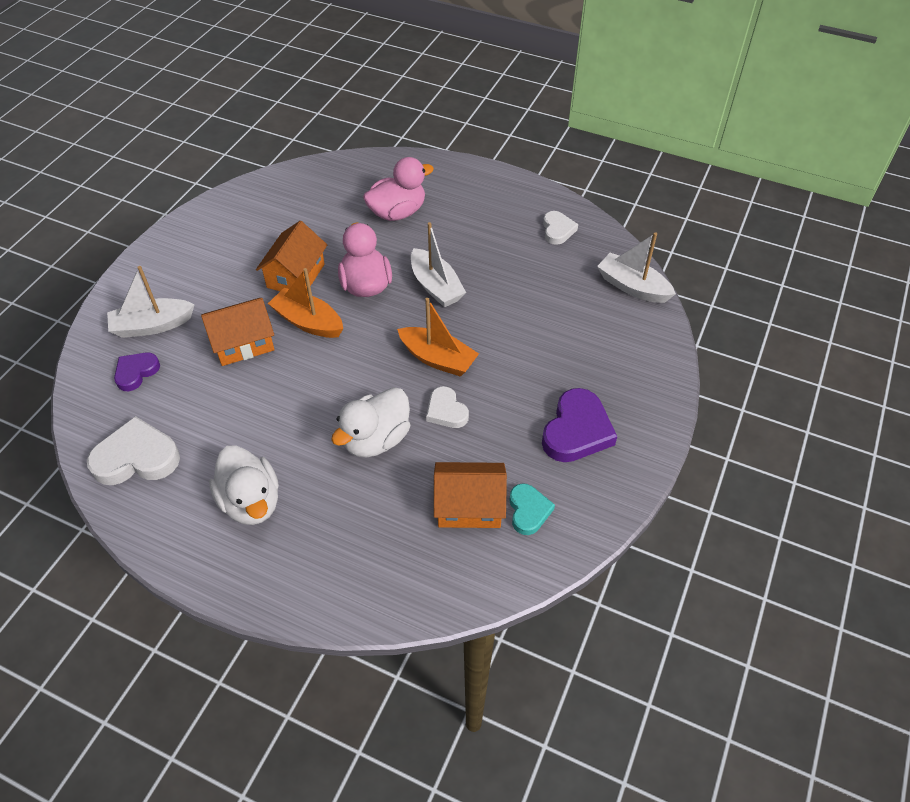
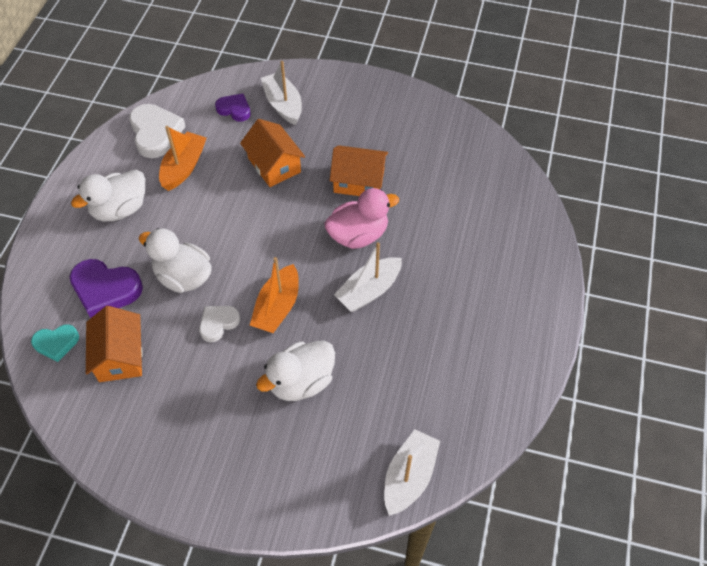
camera: 80 degrees right, 5 degrees up
orange boat [268,268,343,338] -> orange boat moved to [159,126,207,191]
pink duck [363,157,434,221] -> none
turquoise heart [509,483,555,535] -> turquoise heart moved to [31,324,79,362]
purple heart [542,388,617,462] -> purple heart moved to [70,259,143,318]
white heart [543,211,578,245] -> none
none -> white duck [256,341,335,401]

